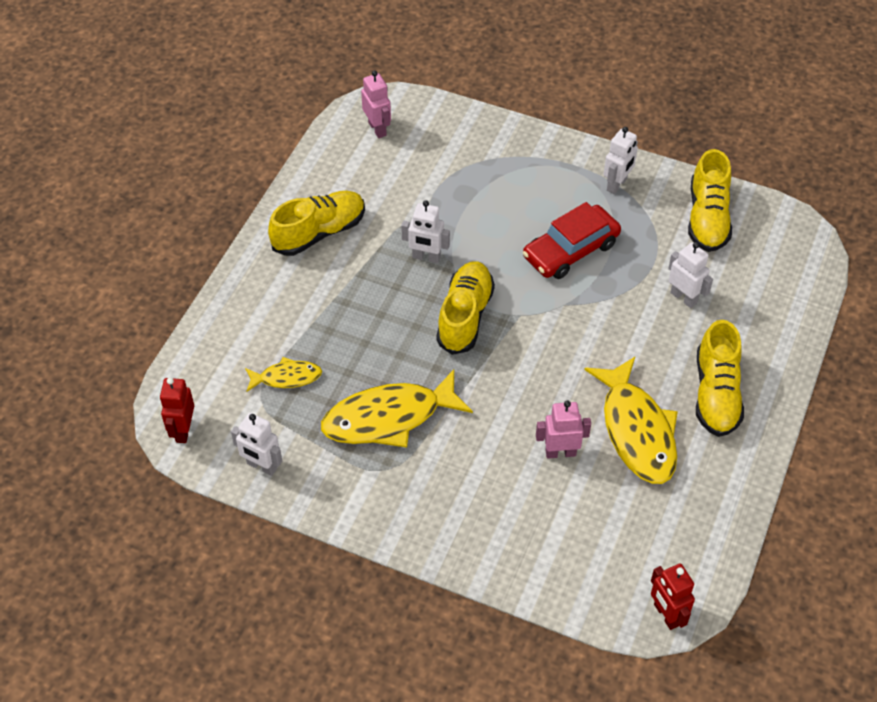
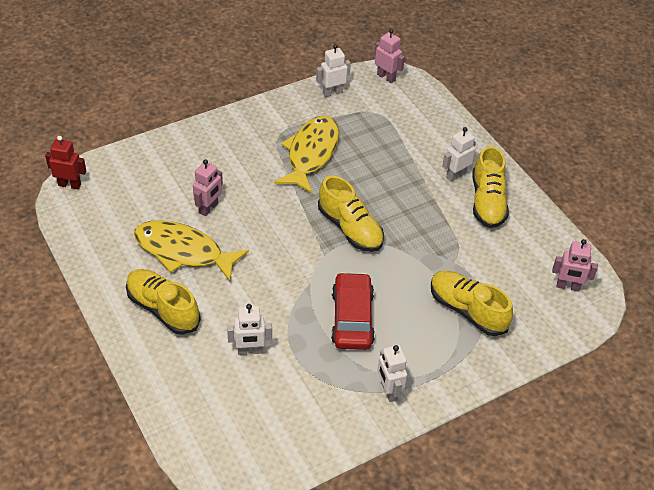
camera: 125 degrees right, 5 degrees down
red robot [160,378,194,443] -> pink robot [374,29,405,83]
yellow fish [245,357,322,391] -> none
white robot [401,200,450,263] -> white robot moved to [442,127,476,182]
yellow shoe [688,149,732,252] -> yellow shoe moved to [431,271,513,336]

